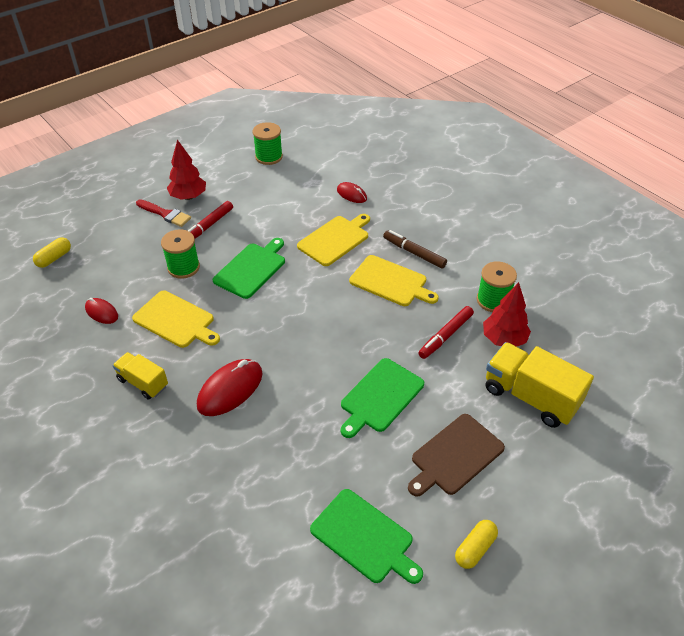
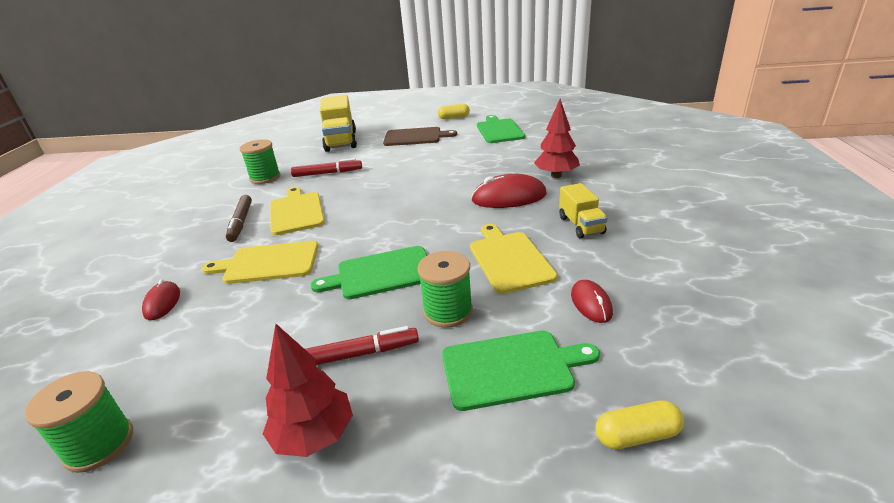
camera: 135 degrees left, 15 degrees down
red brush [136,199,191,227] -> none
green cutting board [341,358,424,438] -> green cutting board moved to [442,330,600,411]
red tree [483,282,531,347] -> red tree moved to [534,99,580,178]

